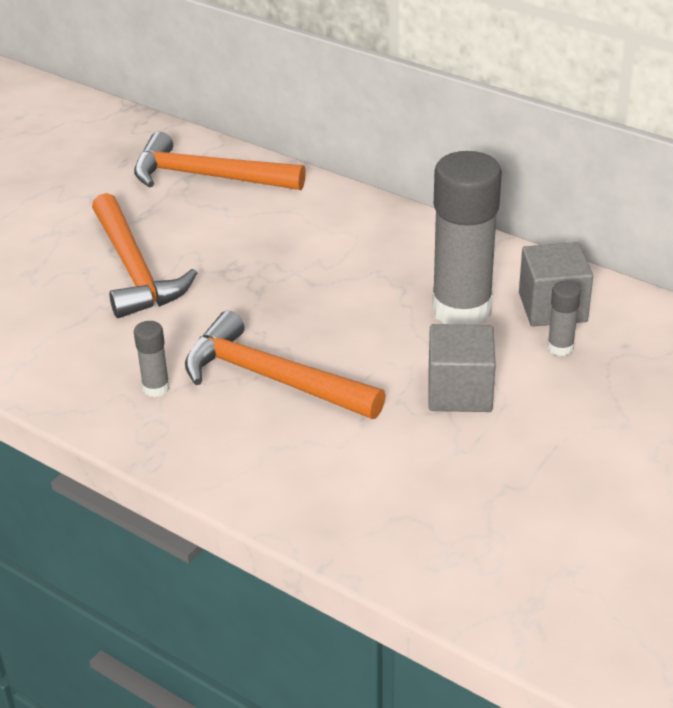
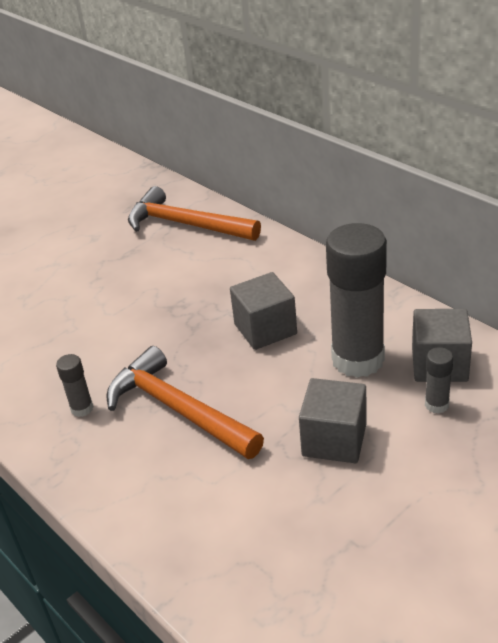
camera: 15 degrees right, 0 degrees up
orange hammer [92,193,197,318] -> none
none -> grey cube [230,272,297,350]

